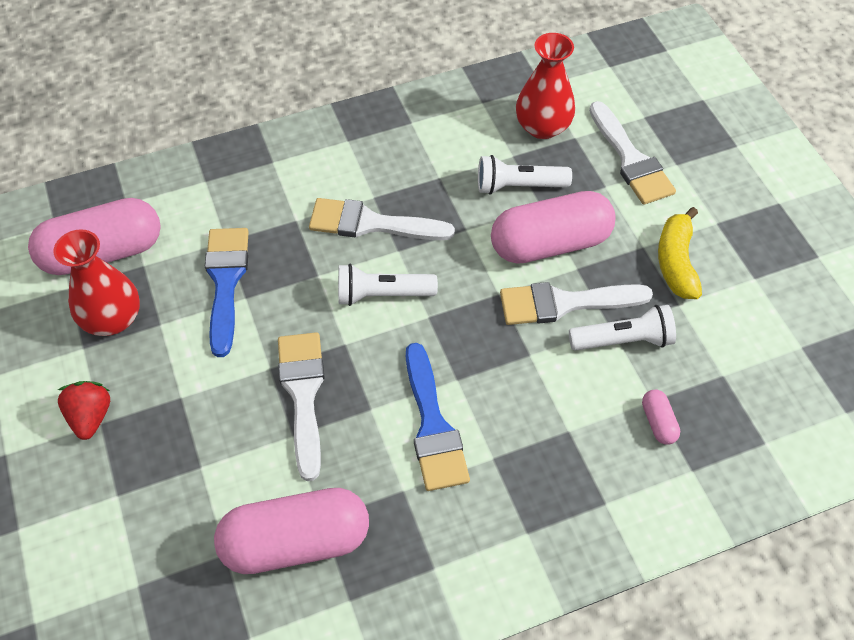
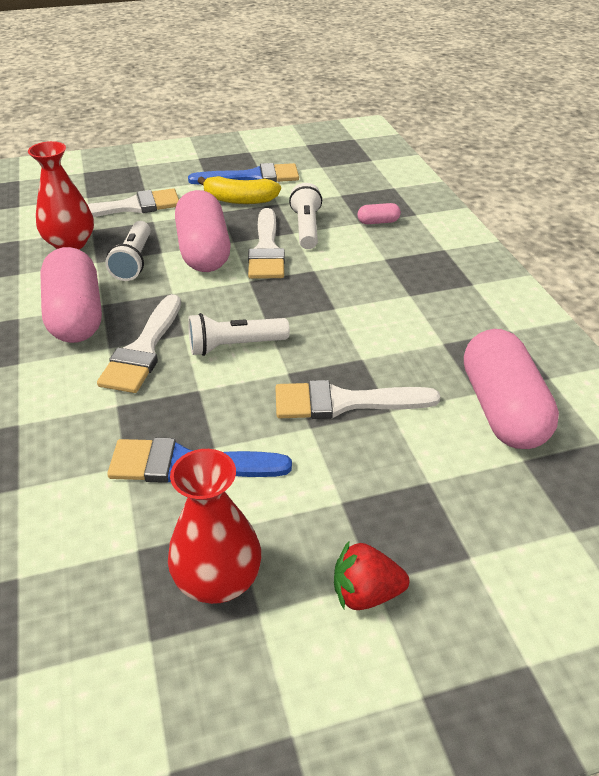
camera: 85 degrees left, 15 degrees down
pink capsule [28,198,161,275] -> pink capsule moved to [40,247,102,343]
white flashlight [338,264,438,306] -> white flashlight turned 75 degrees clockwise [188,313,290,356]
blue brush [406,343,470,491] -> blue brush moved to [188,163,299,184]

